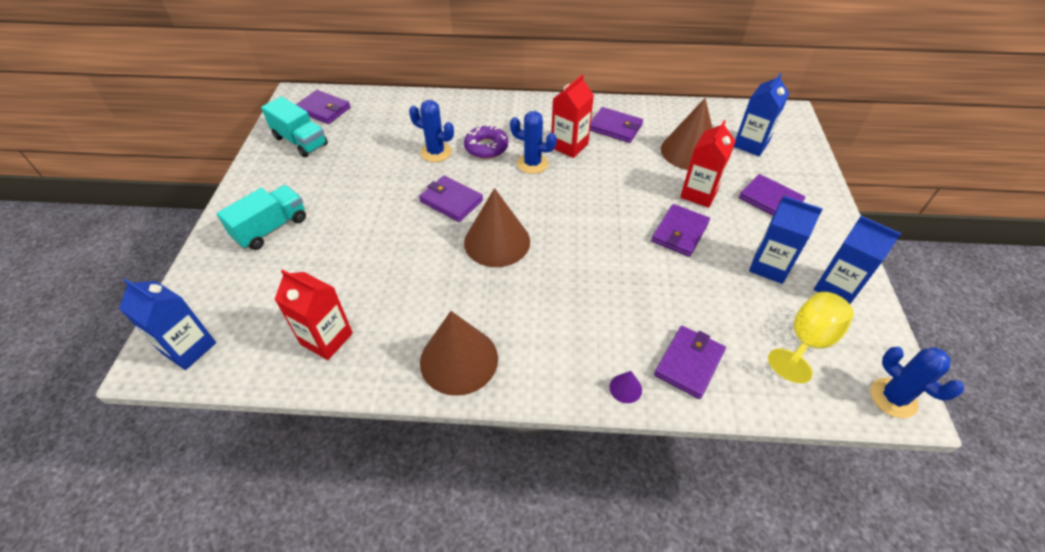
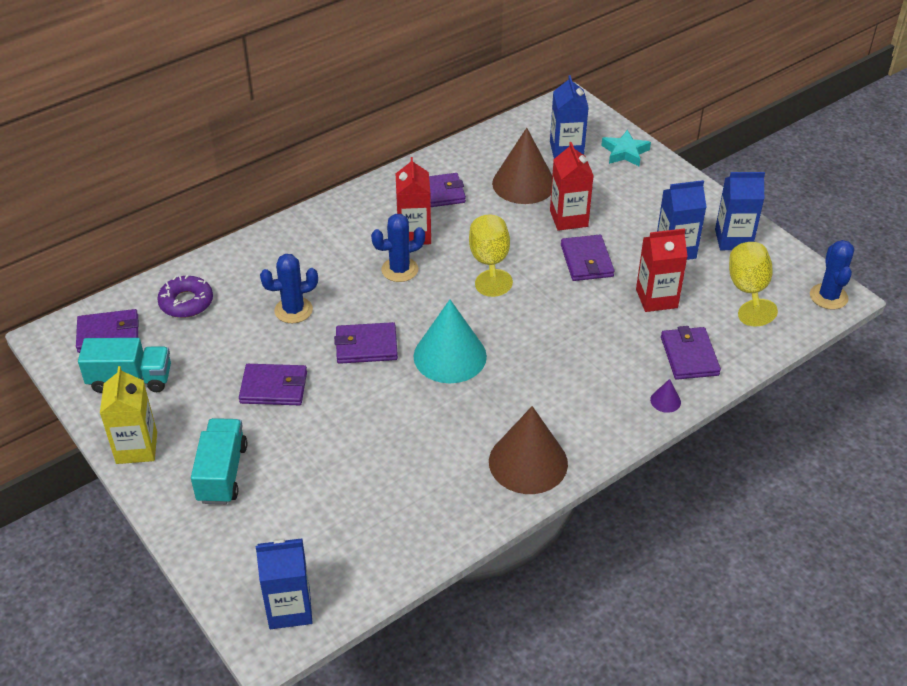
camera: 40 degrees left, 5 degrees down
red carton [274,269,353,360] -> red carton moved to [636,228,688,312]
purple donut [464,125,508,159] -> purple donut moved to [157,275,213,318]
brown cone [464,188,530,267] -> turquoise cone [413,300,487,383]
purple wallet [739,174,805,216] -> purple wallet moved to [239,364,307,405]
blue cactus [870,347,964,418] -> blue cactus turned 75 degrees clockwise [810,240,854,310]
none -> yellow carton [100,366,157,464]
none -> yellow goblet [469,215,513,297]
none -> turquoise star [601,130,651,166]

